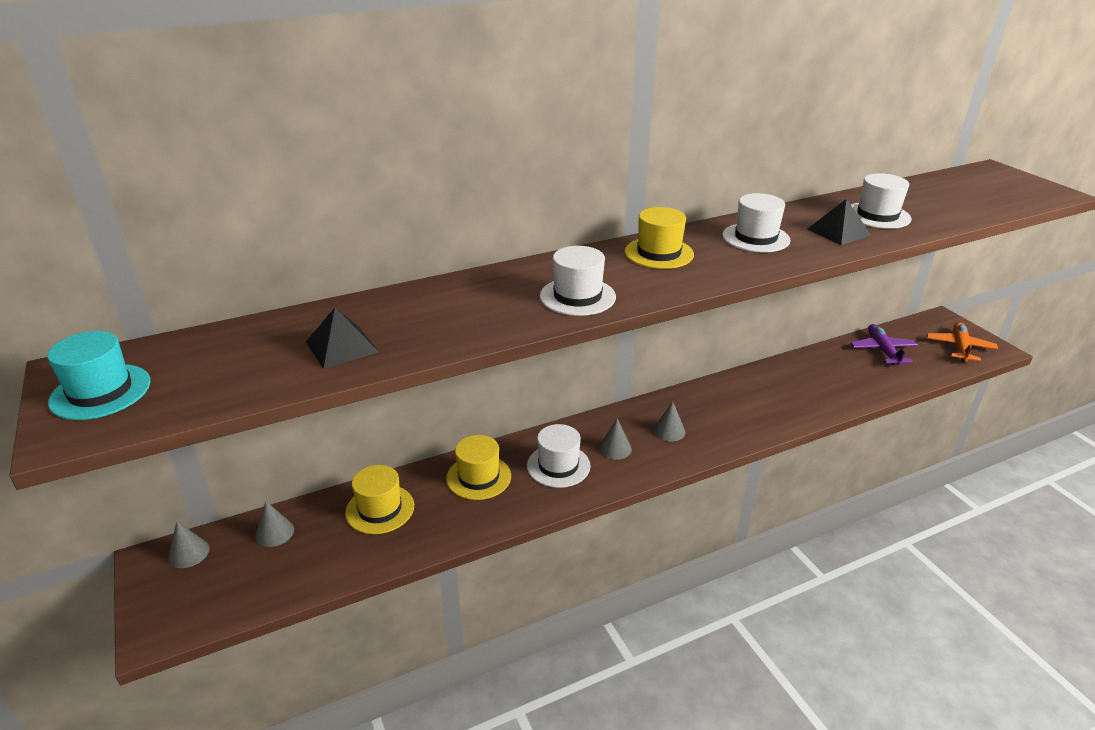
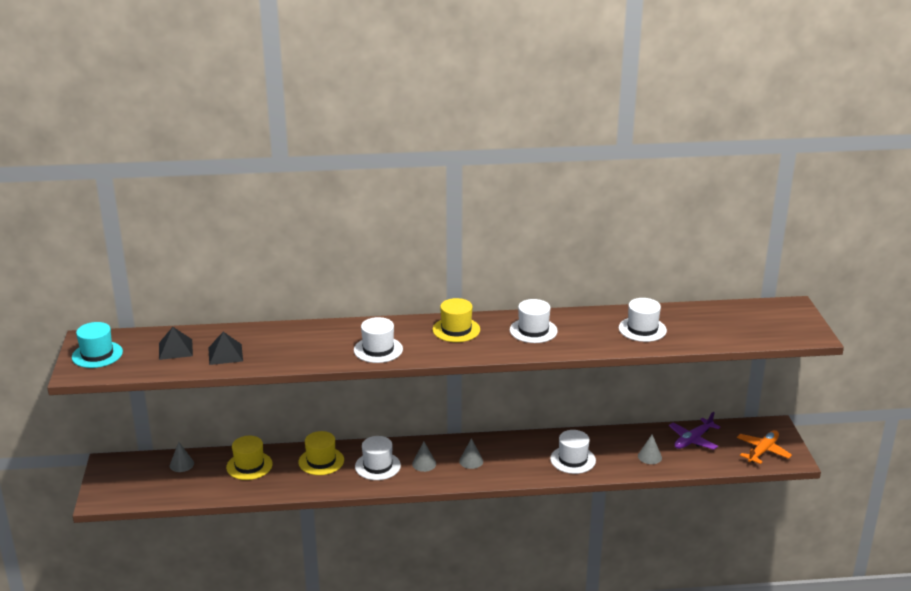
camera: 20 degrees right, 5 degrees down
grey cone [168,521,209,568] -> grey cone moved to [638,434,662,464]
black pyramid [807,199,871,245] -> black pyramid moved to [159,327,193,360]
purple plane [850,324,918,366] -> purple plane turned 150 degrees counterclockwise [669,412,721,450]
none -> white hat [550,430,596,474]

